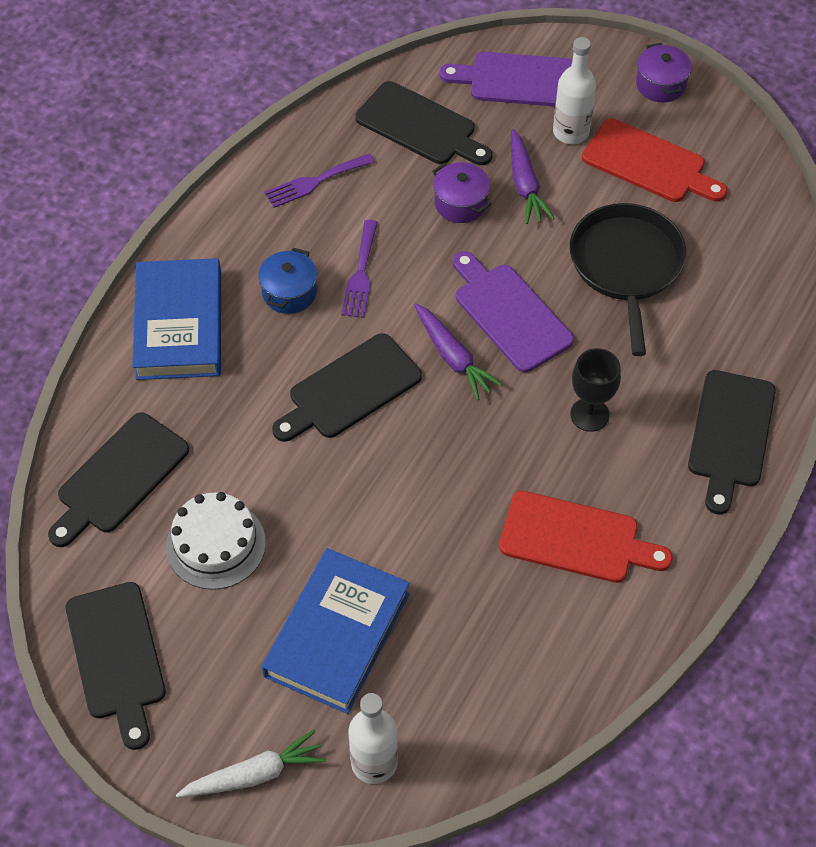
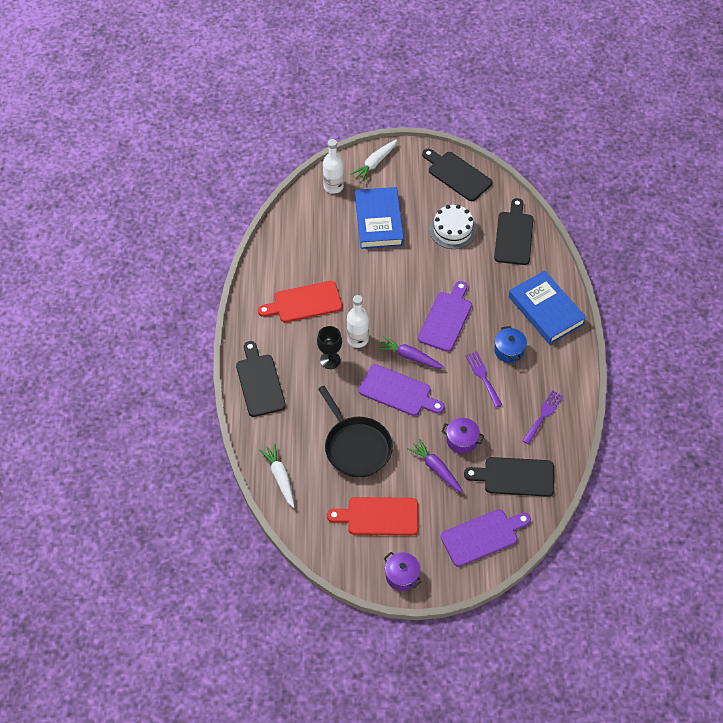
camera: 150 degrees right, 0 degrees up
black cutting board [272,333,422,442] -> purple cutting board [418,281,472,352]
white bottle [553,37,596,144] -> white bottle moved to [347,295,369,348]
none -> white carrot [259,444,294,508]

